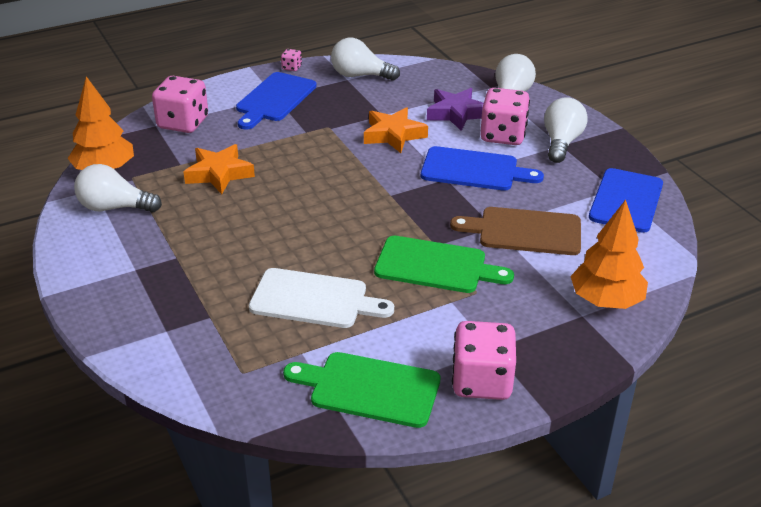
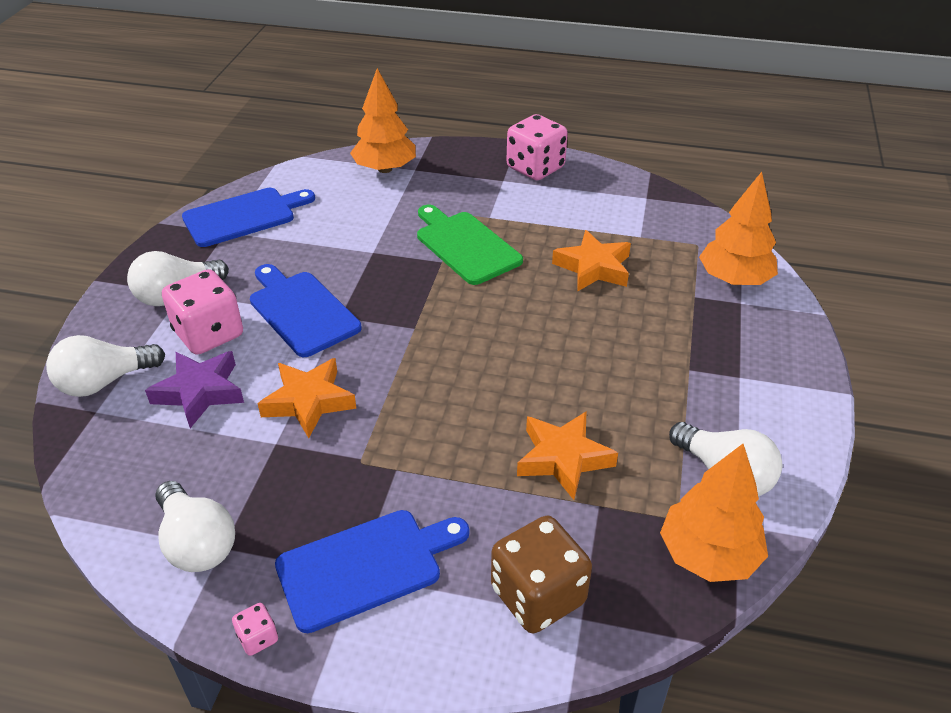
camera: 140 degrees left, 5 degrees up
pink dice [152,76,208,133] -> brown dice [491,516,592,633]
white cutting board [249,268,394,328] -> orange star [552,230,631,291]
green cutting board [283,352,441,428] -> none
brown cutting board [450,207,581,255] -> none
none -> orange tree [699,172,778,285]

